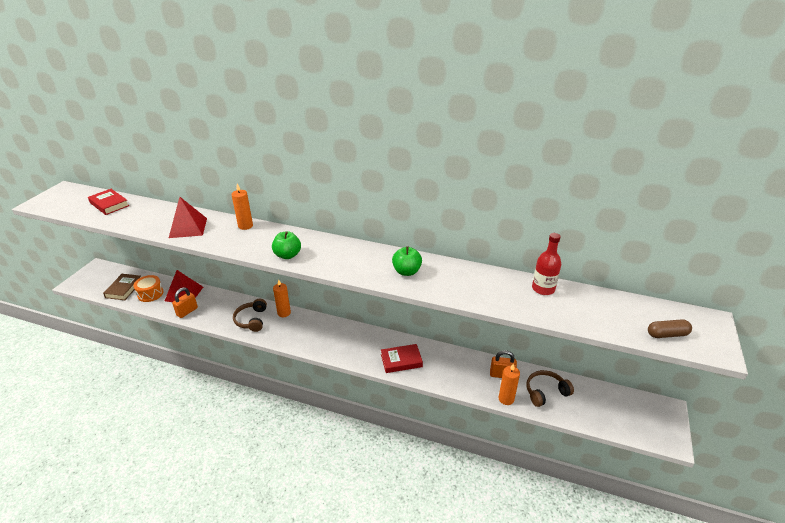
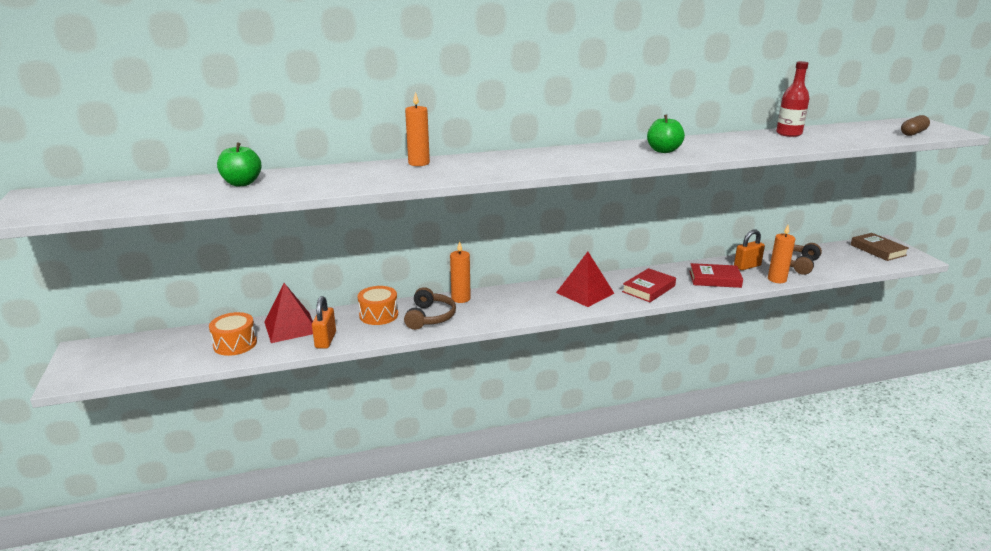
camera: 35 degrees left, 10 degrees down
red book [88,189,129,215] -> red book moved to [689,263,743,288]
brown book [103,274,141,300] -> brown book moved to [851,233,909,261]
red pyramid [169,197,207,238] -> red pyramid moved to [556,252,614,307]
brown headphones [233,299,267,332] -> brown headphones turned 135 degrees counterclockwise [404,287,456,330]
green apple [272,231,301,259] -> green apple moved to [217,143,261,186]
none -> orange drum [358,286,398,325]

